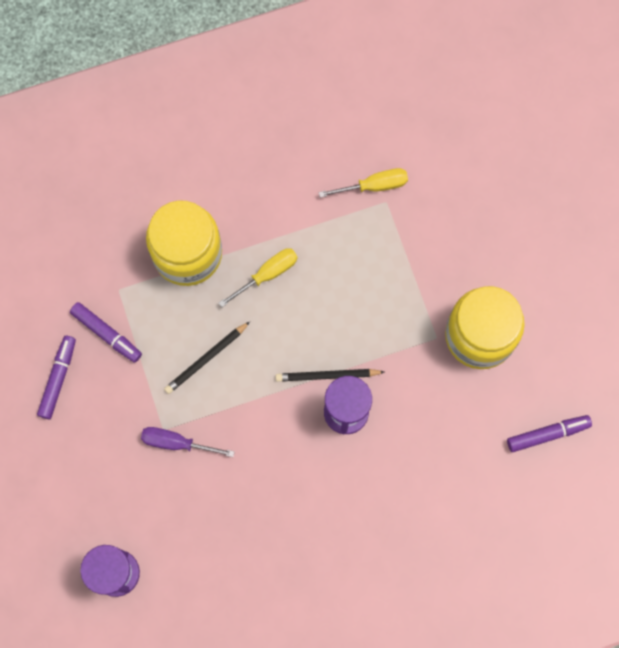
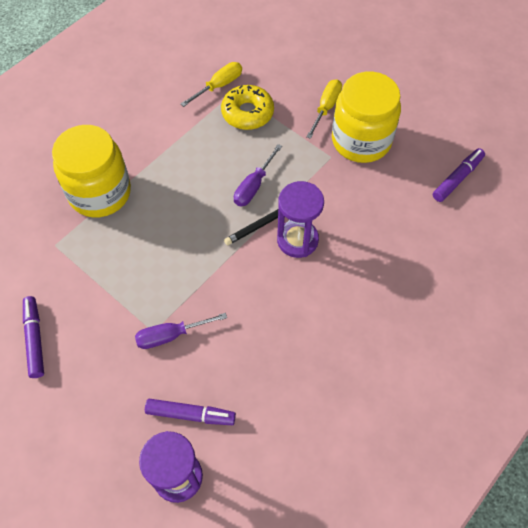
camera: 30 degrees left, 15 degrees down
purple marker [70,302,142,363] -> purple marker moved to [145,399,236,425]
black pencil [164,322,250,394] -> none
yellow screwdriver [219,248,298,307] -> yellow screwdriver moved to [306,79,342,139]
none -> yellow donut [221,85,274,130]
none -> purple screwdriver [234,144,282,206]

